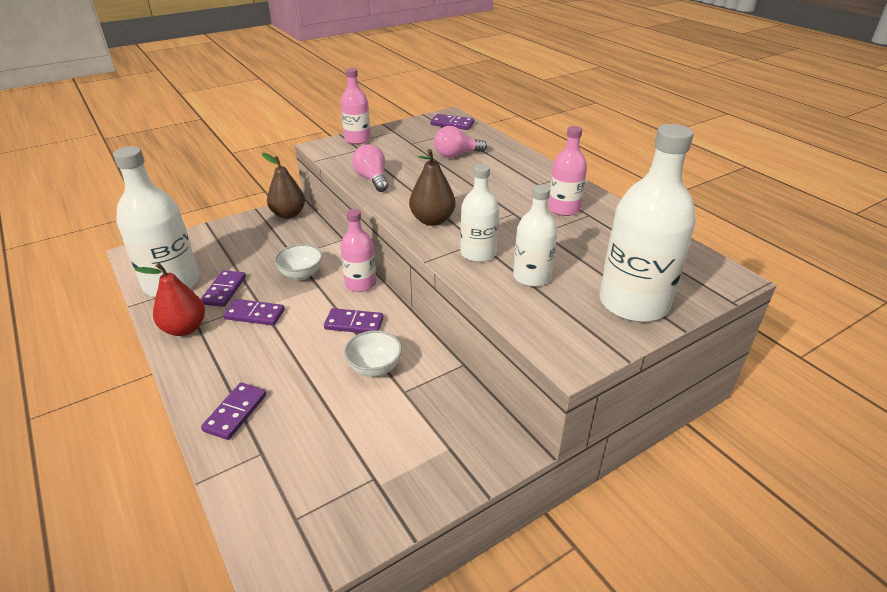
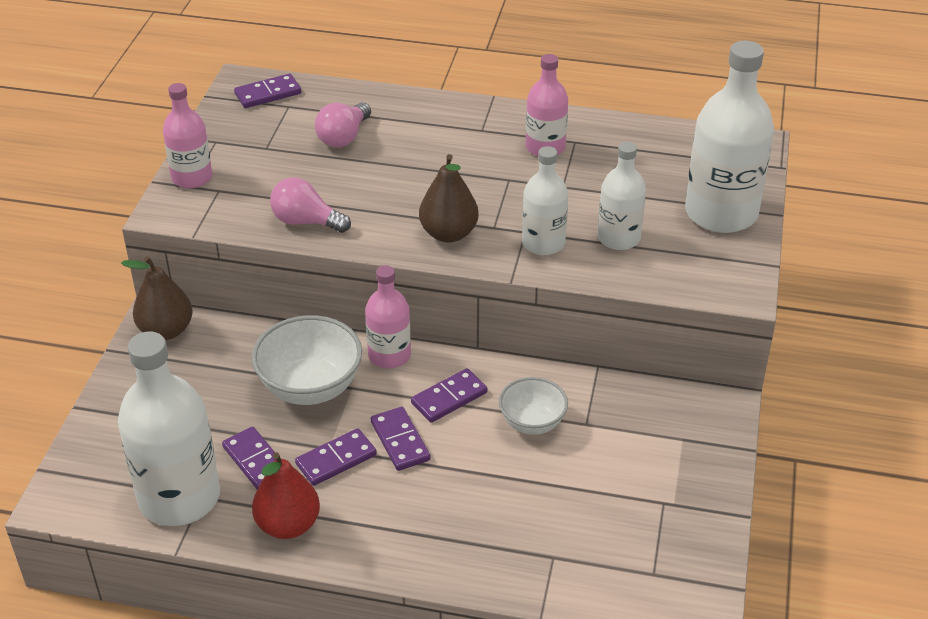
camera: 45 degrees left, 5 degrees up
purple domino [201,382,266,440] -> purple domino moved to [371,407,431,471]
white bowl [274,244,323,280] -> white bowl [251,315,362,405], size x1.62

